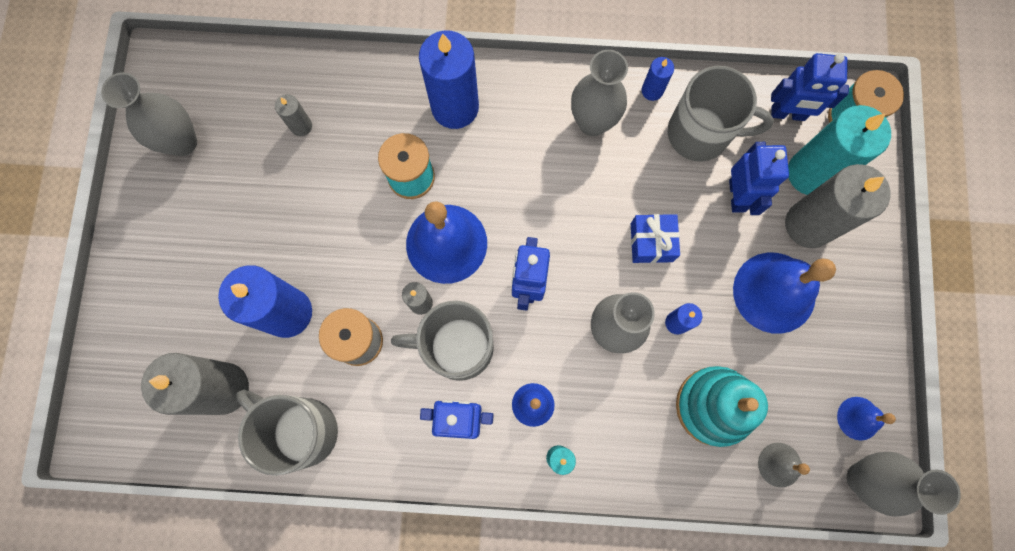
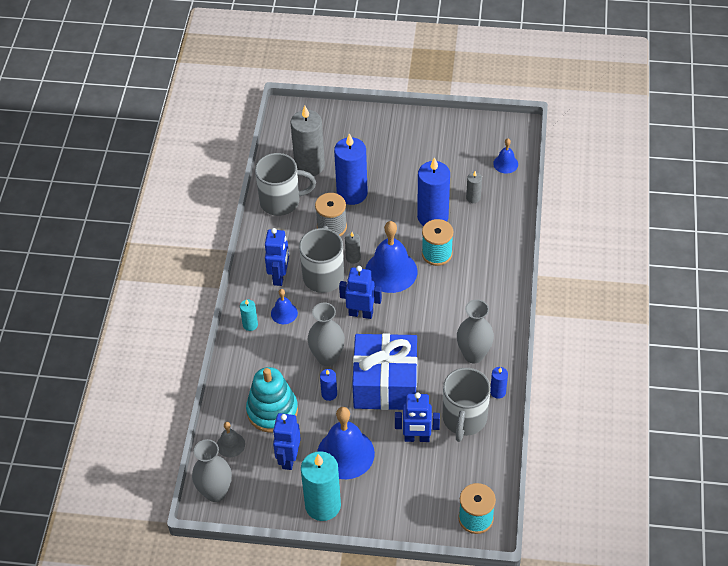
camera: 95 degrees right, 25 degrees down
grey vase [101,72,197,156] -> none
grey mug [236,390,338,476] -> grey mug turned 45 degrees clockwise [255,153,316,216]
blue candle [419,30,479,129] -> blue candle moved to [417,157,450,226]
blue gift [631,214,680,263] -> blue gift [352,333,417,410], size x2.18
blue robot [771,53,849,121] -> blue robot moved to [273,413,301,470]
grey candle [785,164,891,248] -> none
turquoise candle [788,105,891,195] -> turquoise candle moved to [301,451,341,521]
blue bell [837,397,896,440] -> blue bell moved to [493,138,518,174]

